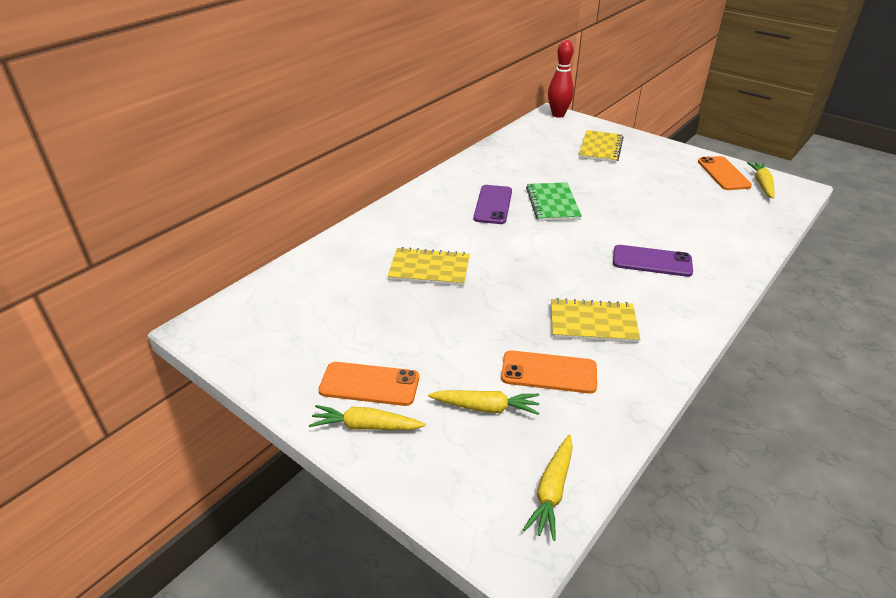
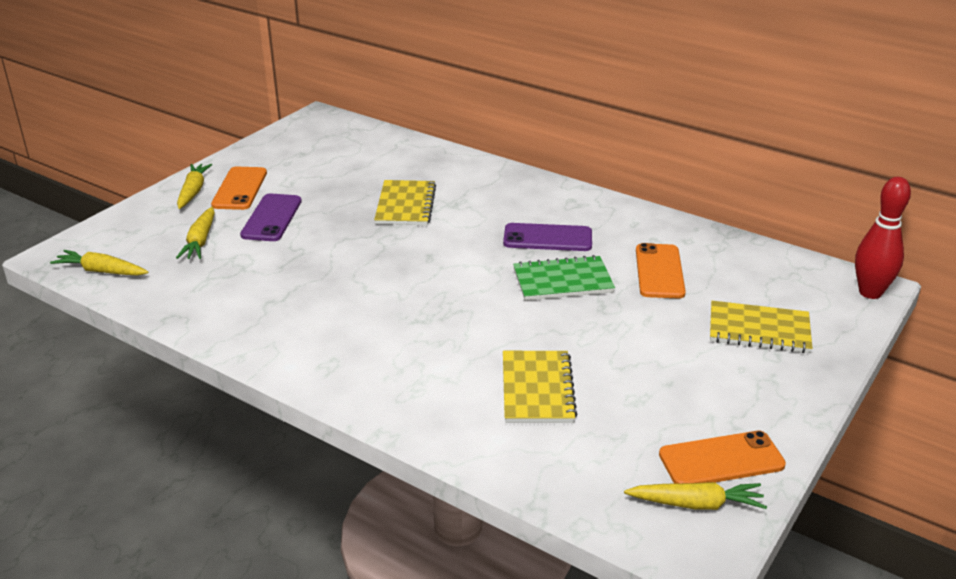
camera: 85 degrees right, 5 degrees down
orange phone [501,350,597,394] -> orange phone moved to [636,243,686,299]
yellow notebook [551,298,640,343] -> yellow notebook moved to [503,351,577,423]
purple phone [613,245,693,277] -> purple phone moved to [240,193,302,241]

